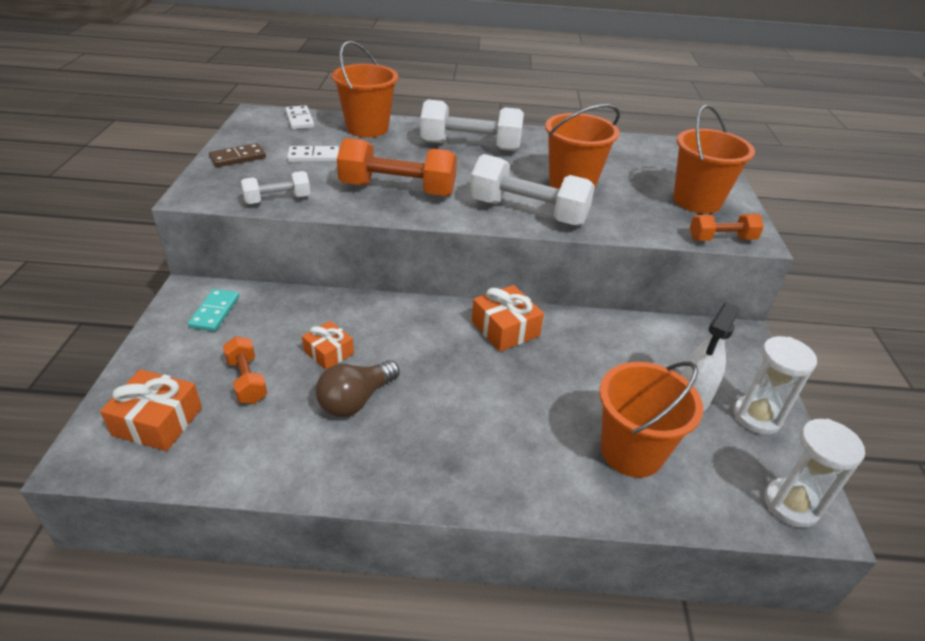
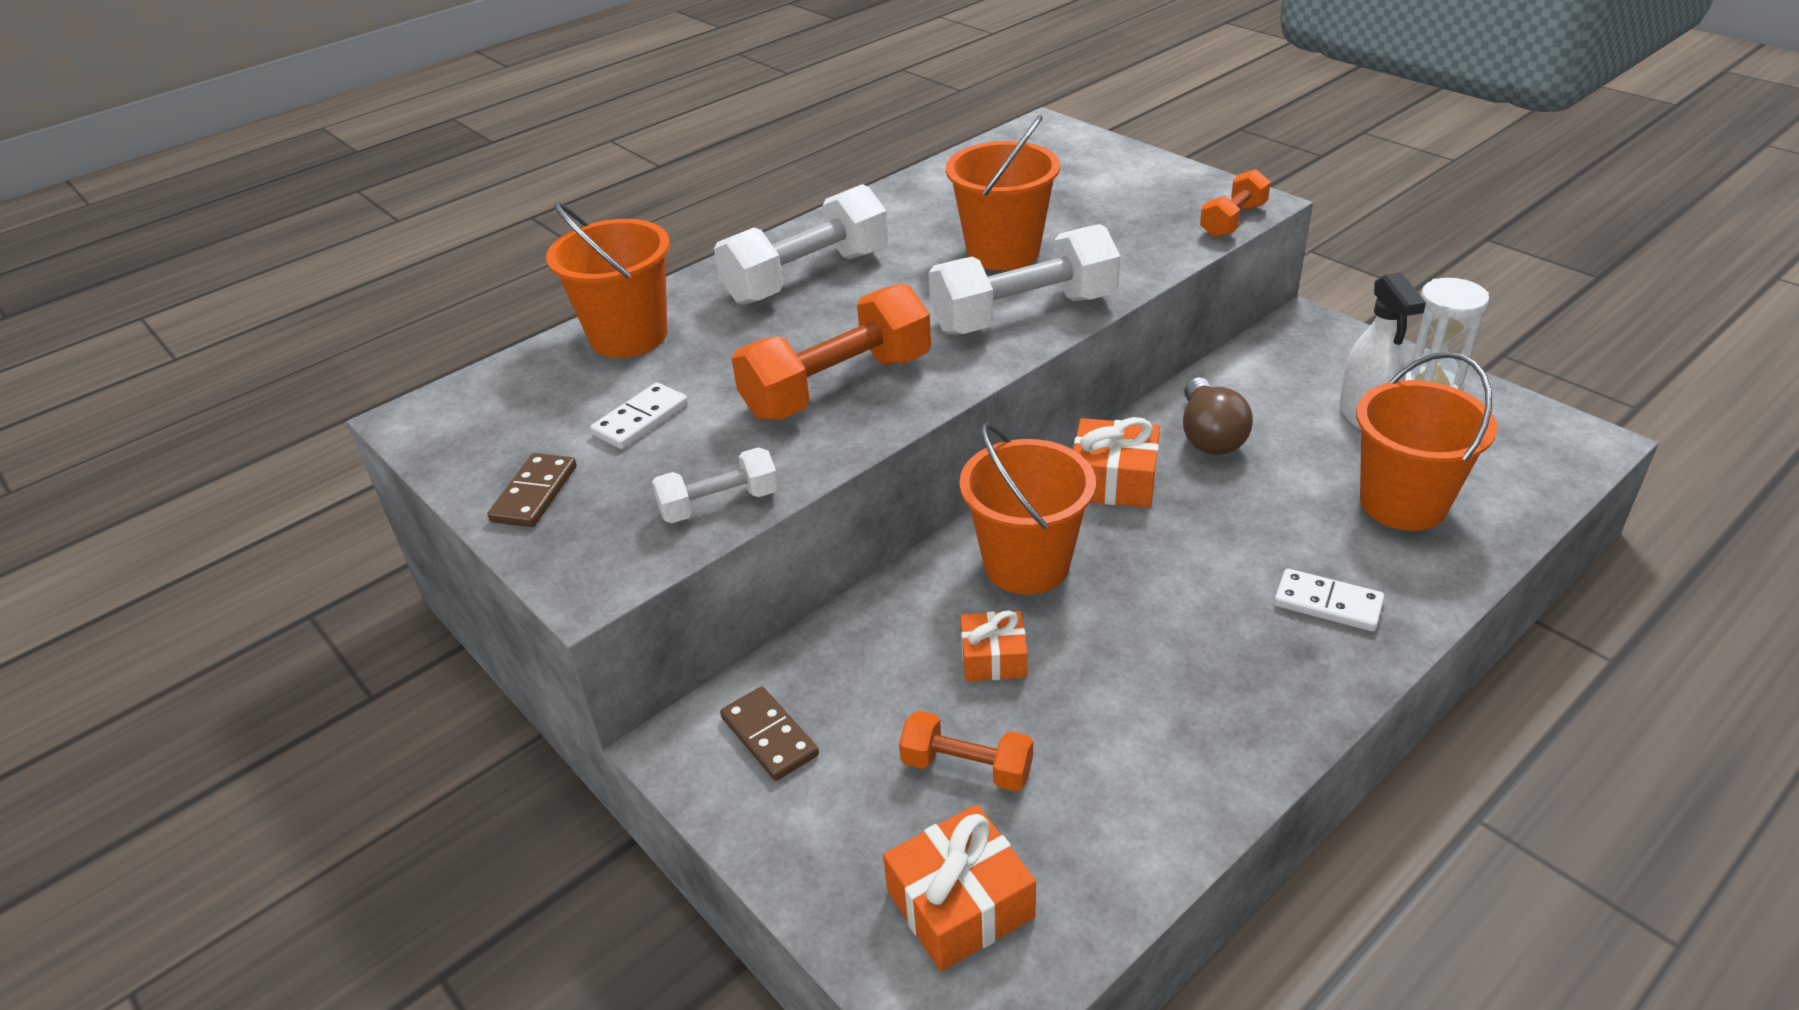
camera: 40 degrees left, 0 degrees up
turquoise domino [188,289,239,331] -> brown domino [720,686,819,781]
white dumbbell [241,171,311,204] -> white dumbbell turned 45 degrees clockwise [652,447,779,523]
white domino [285,105,314,130] -> white domino moved to [1274,568,1385,632]
brown light bulb [316,360,400,417] -> brown light bulb moved to [1183,377,1253,455]
orange bucket [673,104,755,213] -> orange bucket moved to [959,423,1096,595]
white hourglass [764,419,865,528] -> none

